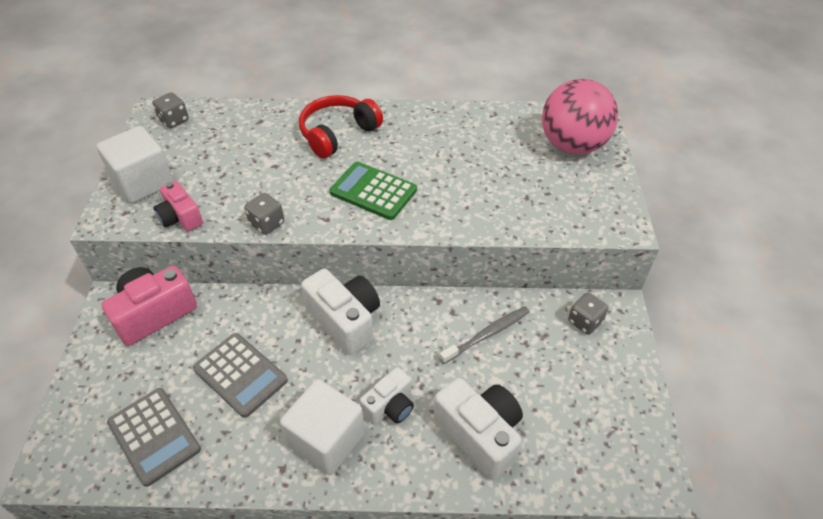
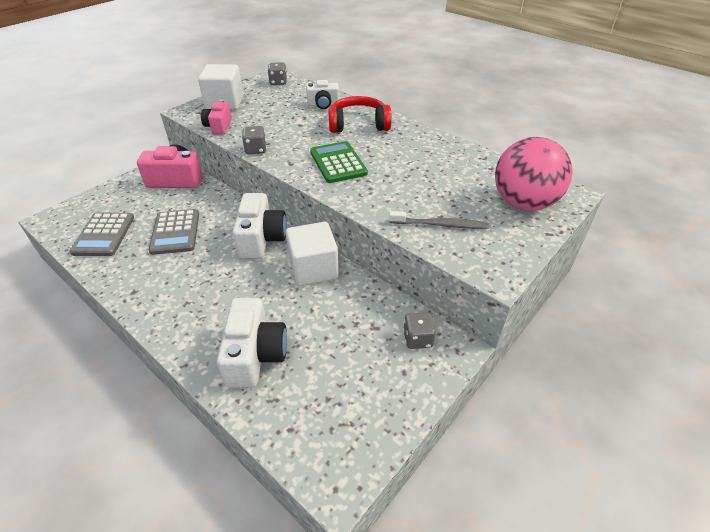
camera: 40 degrees right, 5 degrees down
white cube [280,379,365,475] -> white cube moved to [286,222,339,286]
white camera [360,367,414,425] -> white camera moved to [306,80,339,109]
grey toothbrush [439,306,530,364] -> grey toothbrush moved to [389,211,489,229]

